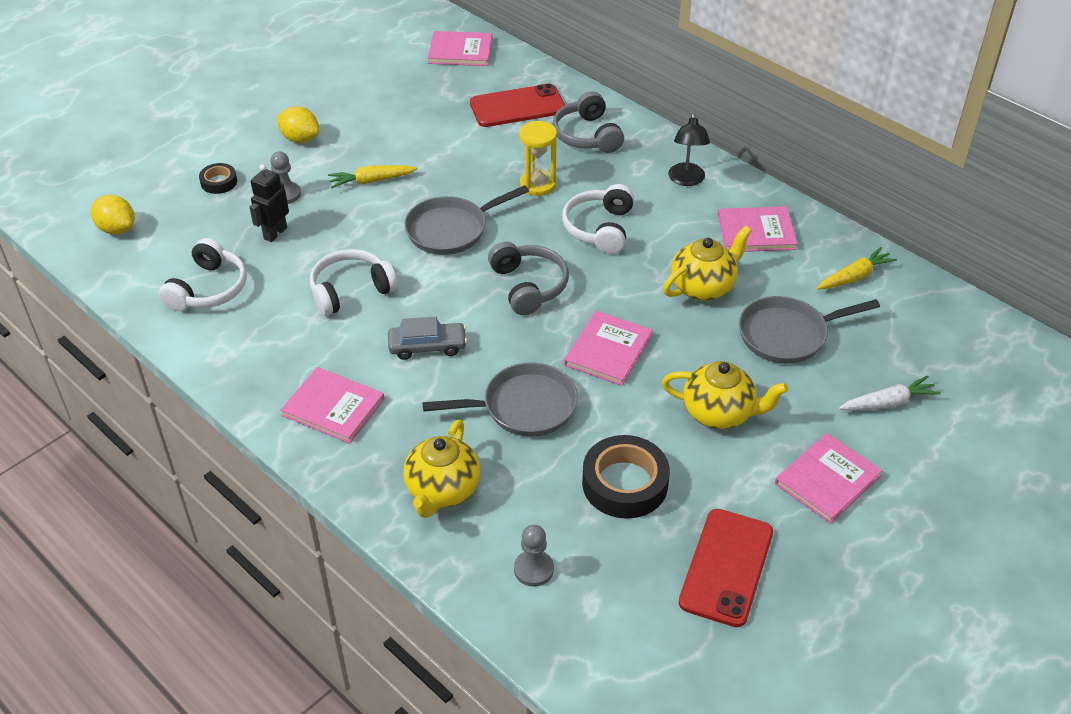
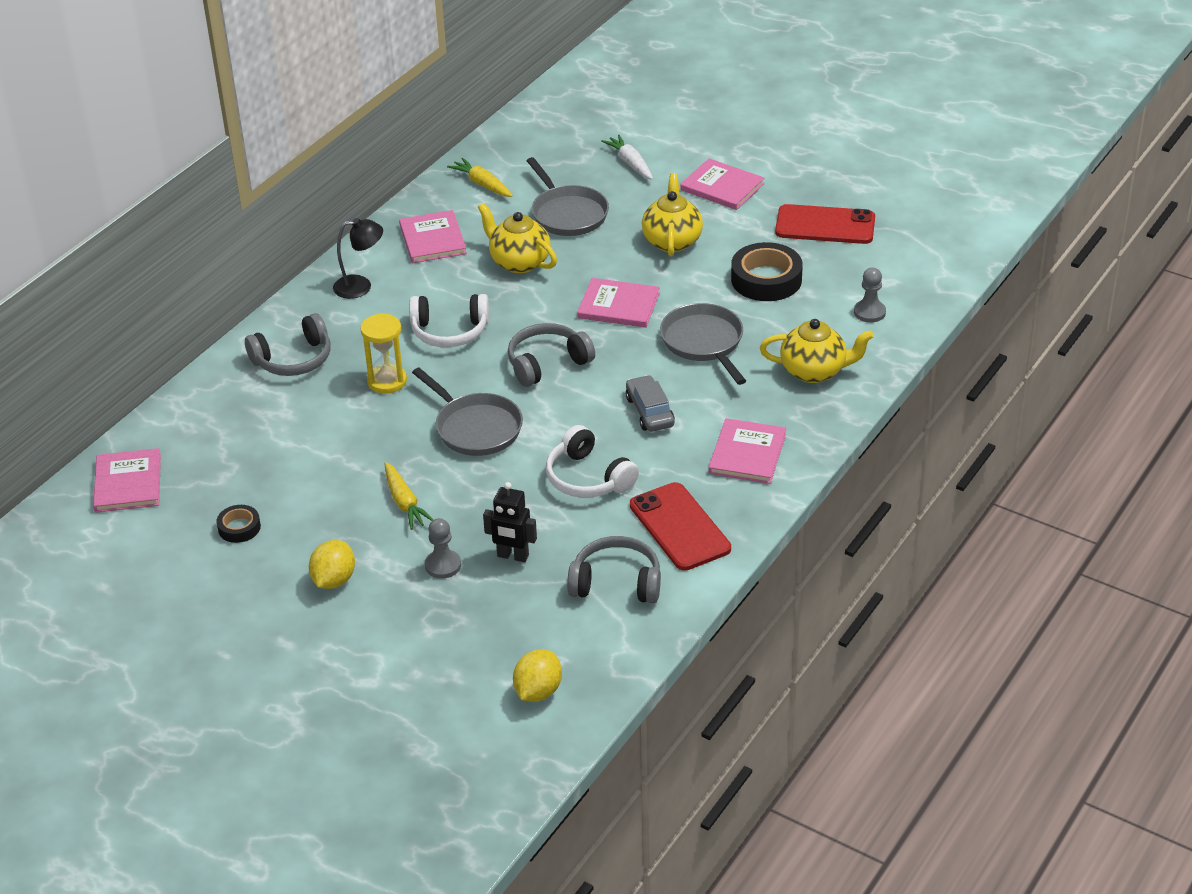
camera: 100 degrees left, 5 degrees down
white headphones [159,238,247,311] -> grey headphones [567,536,661,603]
black tape [199,163,237,194] -> black tape moved to [216,505,261,543]
red phone [470,83,565,127] -> red phone moved to [630,482,731,571]

